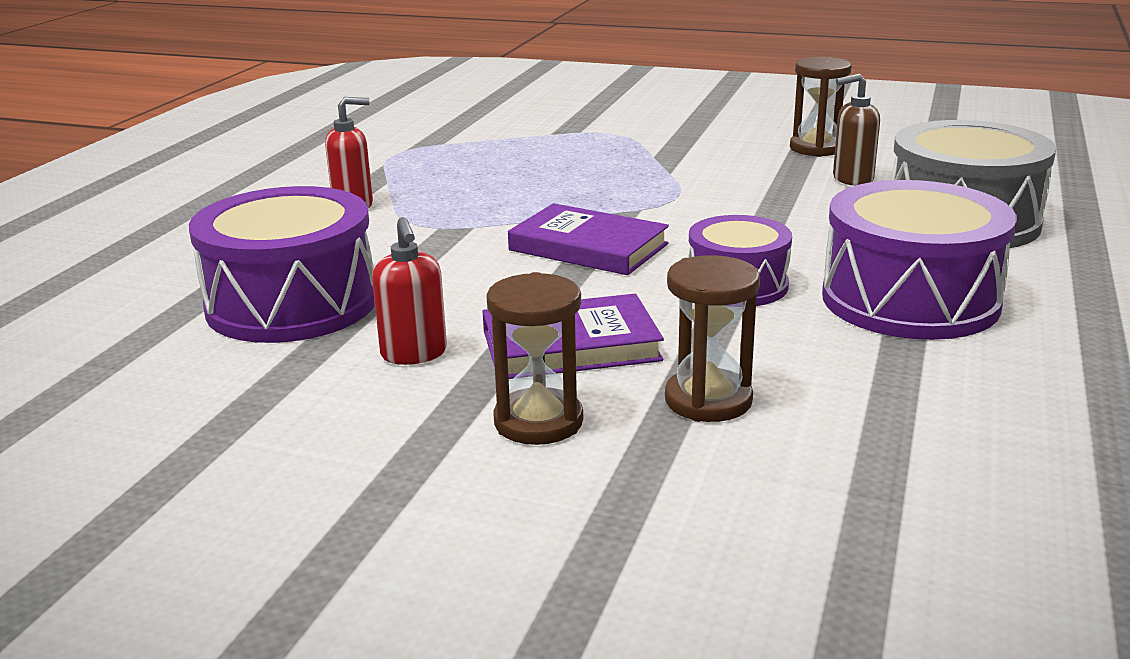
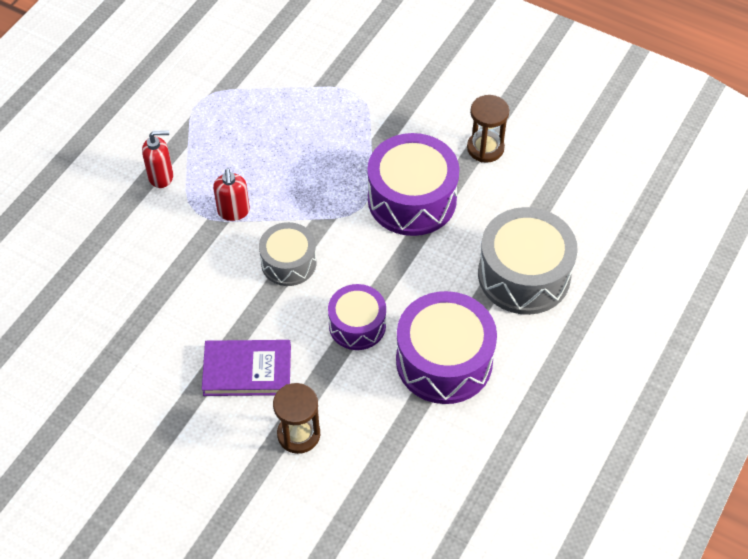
camera: 10 degrees right, 30 degrees up
purple drum [189,186,375,343] -> purple drum moved to [367,133,459,236]
red soap dispenser [372,217,447,365] -> red soap dispenser moved to [213,168,250,221]
brown hourglass [486,272,583,445] -> none
purple book [508,203,669,275] -> grey drum [259,222,317,286]
brown soap dispenser [833,74,880,186] -> none

